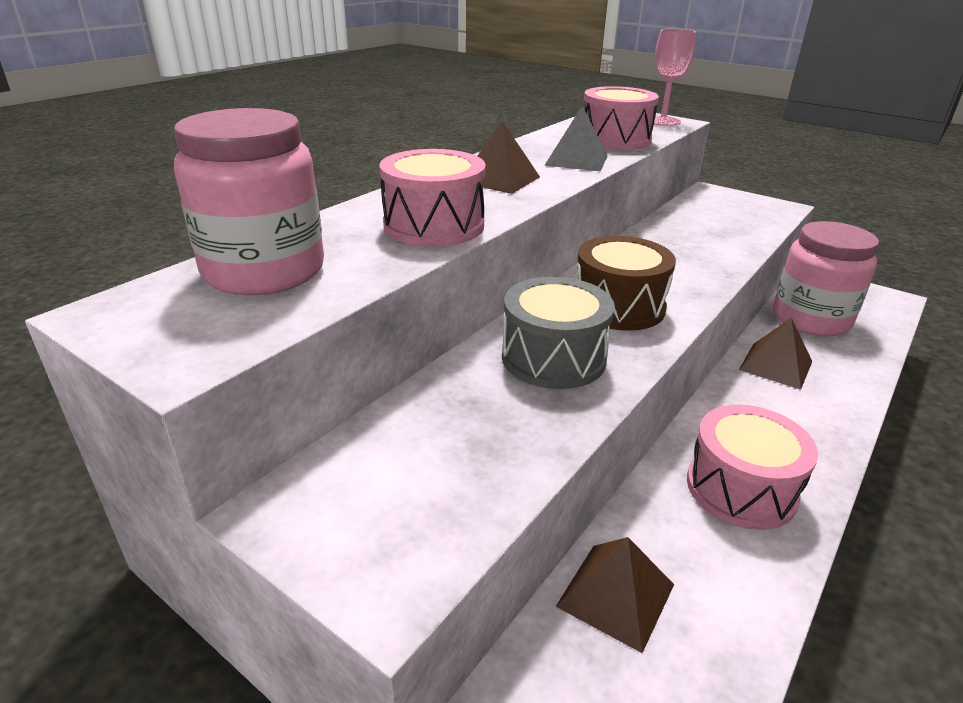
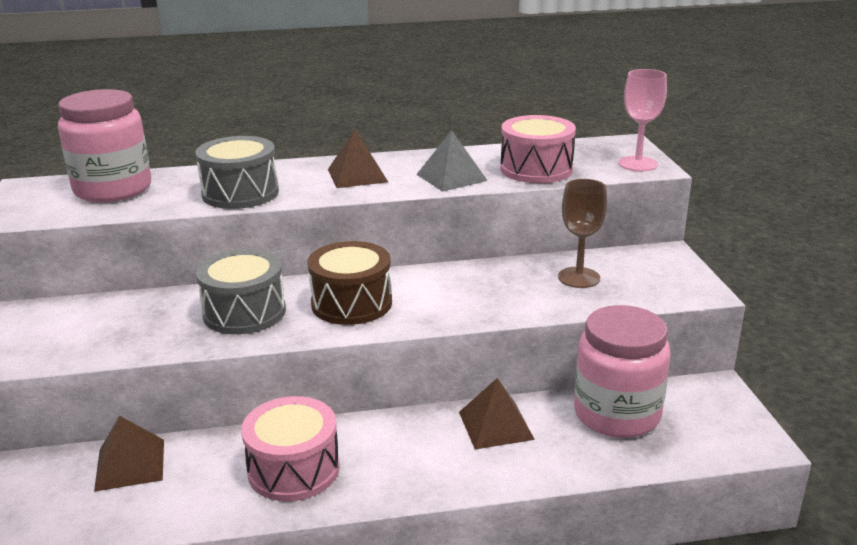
camera: 45 degrees right, 5 degrees down
pink drum [379,149,486,247] -> grey drum [195,136,279,209]
none -> brown goblet [558,179,607,288]

